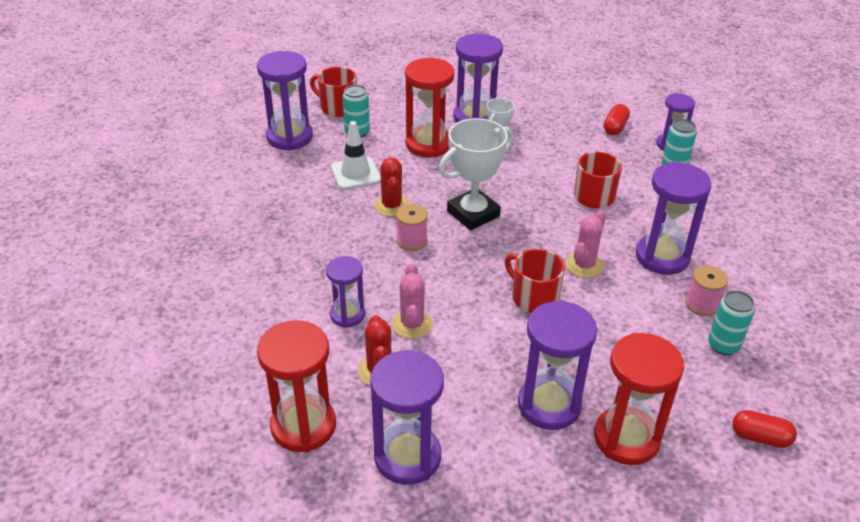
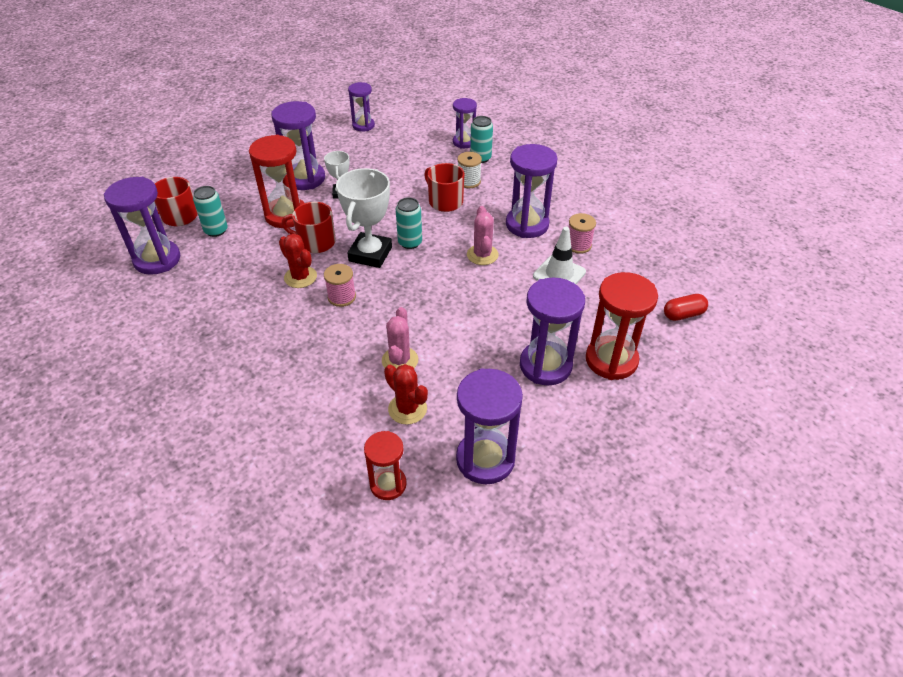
camera: 35 degrees left, 5 degrees up
red hourglass [257,321,336,452] -> red hourglass [364,431,407,500], size x0.61
purple hourglass [326,256,365,328] -> purple hourglass moved to [348,82,375,132]
white traffic cone [331,121,381,190] -> white traffic cone moved to [533,227,586,284]
pink cactus [392,263,433,339] -> pink cactus turned 45 degrees clockwise [382,307,418,369]
red mug [505,249,565,313] -> red mug moved to [282,202,336,253]
red capsule [604,104,630,135] -> none
turquoise can [708,290,755,355] -> turquoise can moved to [396,197,422,249]
none -> white spool [457,152,482,188]

